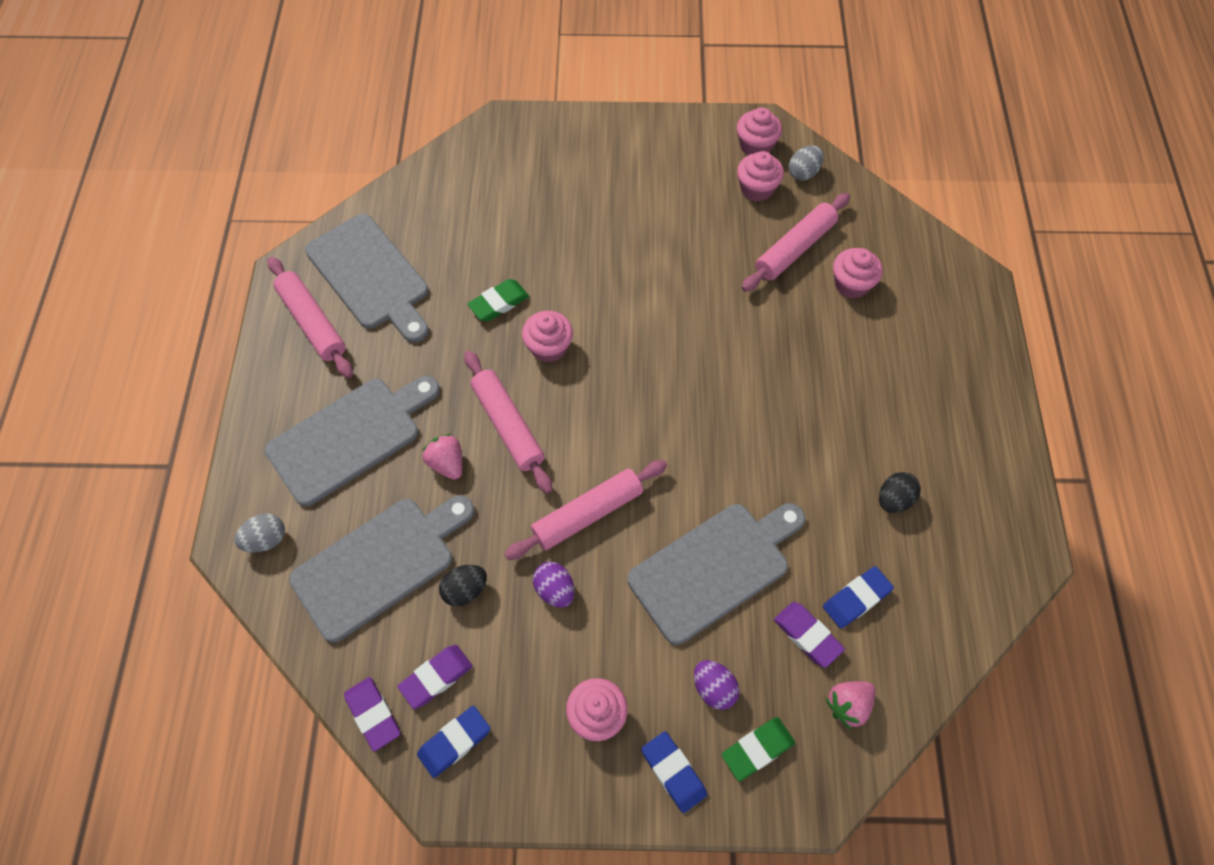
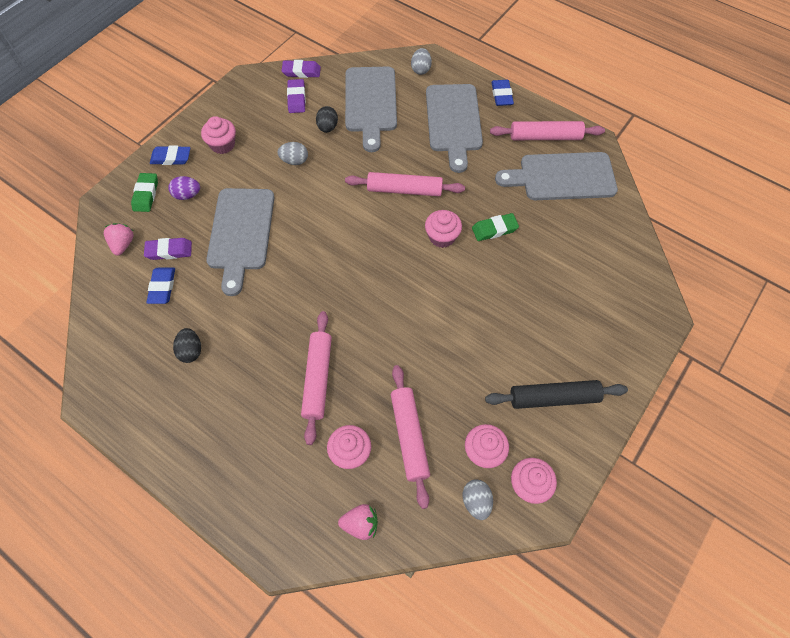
camera: 125 degrees right, 0 degrees up
blue eraser [417,706,491,778] -> blue eraser moved to [491,80,514,106]
pink strawberry [422,434,462,480] -> pink strawberry moved to [338,504,378,540]
green eraser [467,279,529,321] -> green eraser turned 75 degrees clockwise [472,213,519,241]
pink rolling pin [504,460,667,560] -> pink rolling pin moved to [301,311,332,445]
purple egg [533,562,574,608] -> grey egg [277,142,308,165]
none -> black rolling pin [485,380,628,409]

